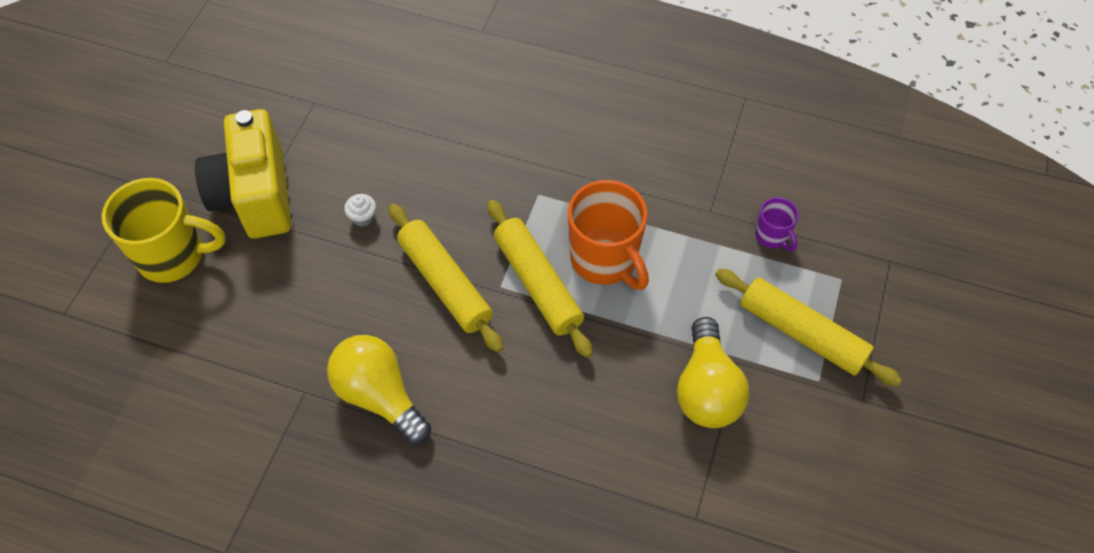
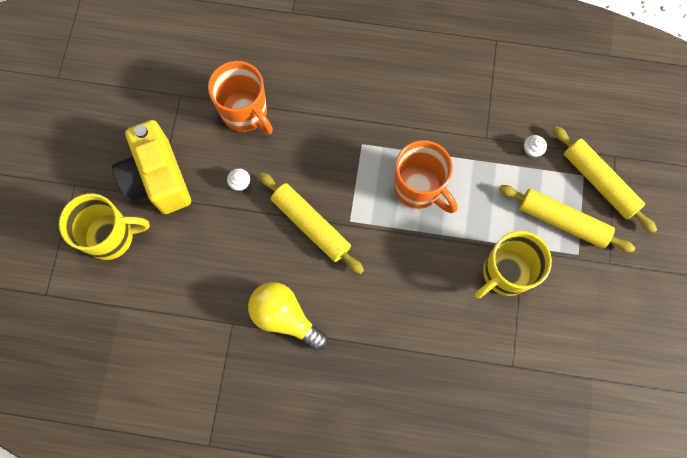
camera: 10 degrees left, 15 degrees up
yellow rolling pin [488,200,593,358] -> yellow rolling pin moved to [553,126,657,233]
yellow light bulb [677,317,749,428] -> yellow mug [475,231,552,299]
purple mug [755,197,799,251] -> white cupcake [524,135,547,158]
none -> orange mug [208,61,273,134]

